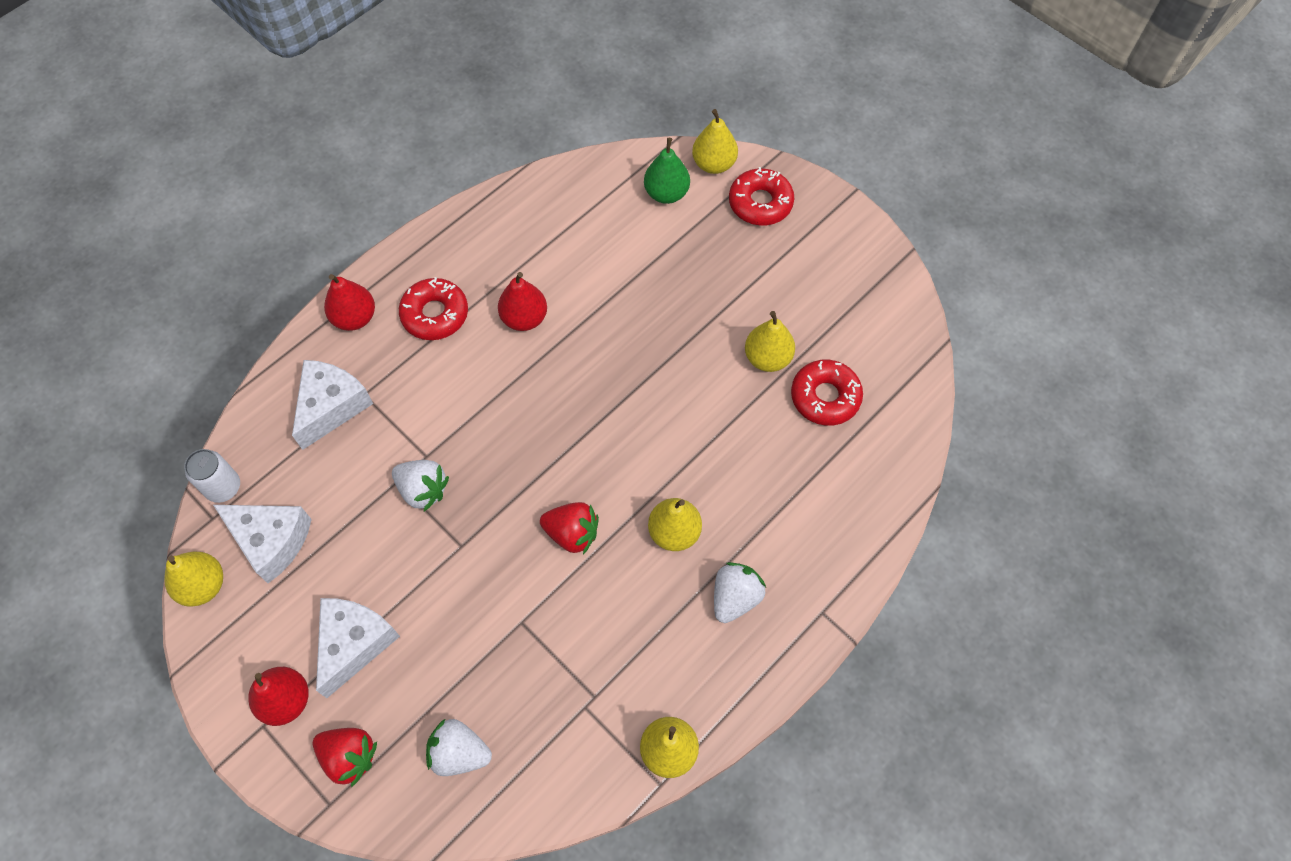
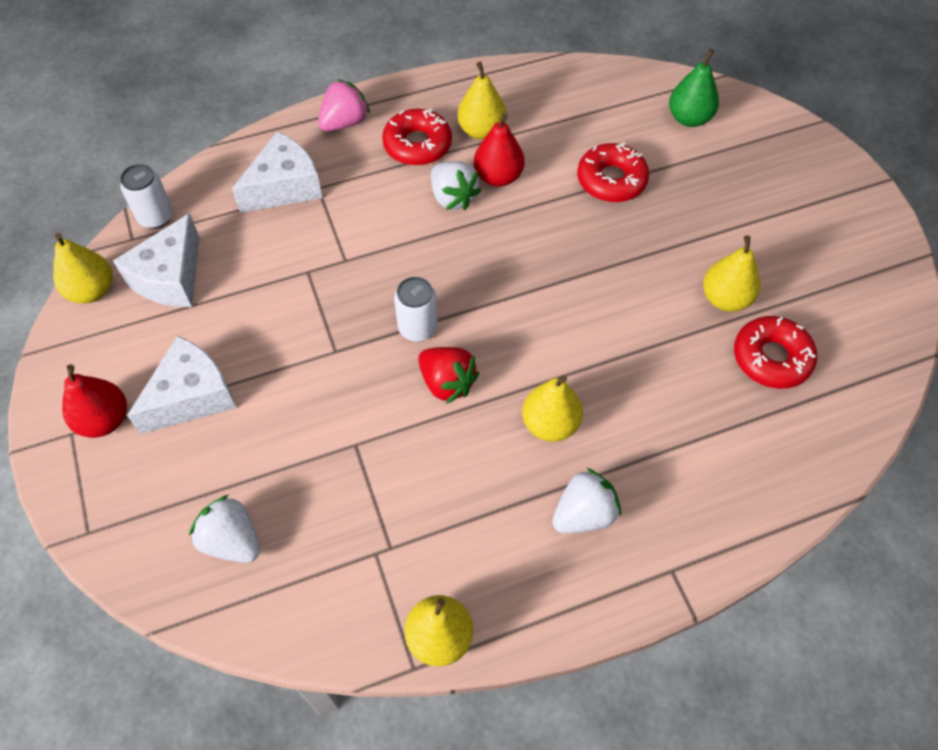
camera: 25 degrees right, 5 degrees down
white cheese [213,505,312,583] -> white cheese turned 60 degrees clockwise [113,213,199,307]
red strawberry [313,728,377,787] -> none
red pear [324,274,375,331] -> pink strawberry [318,79,370,131]
white strawberry [392,460,449,511] -> white strawberry moved to [431,161,481,210]
yellow pear [692,109,738,174] -> yellow pear moved to [457,62,507,139]
red donut [729,167,794,225] -> red donut moved to [577,143,649,202]
none -> white can [394,277,438,342]

